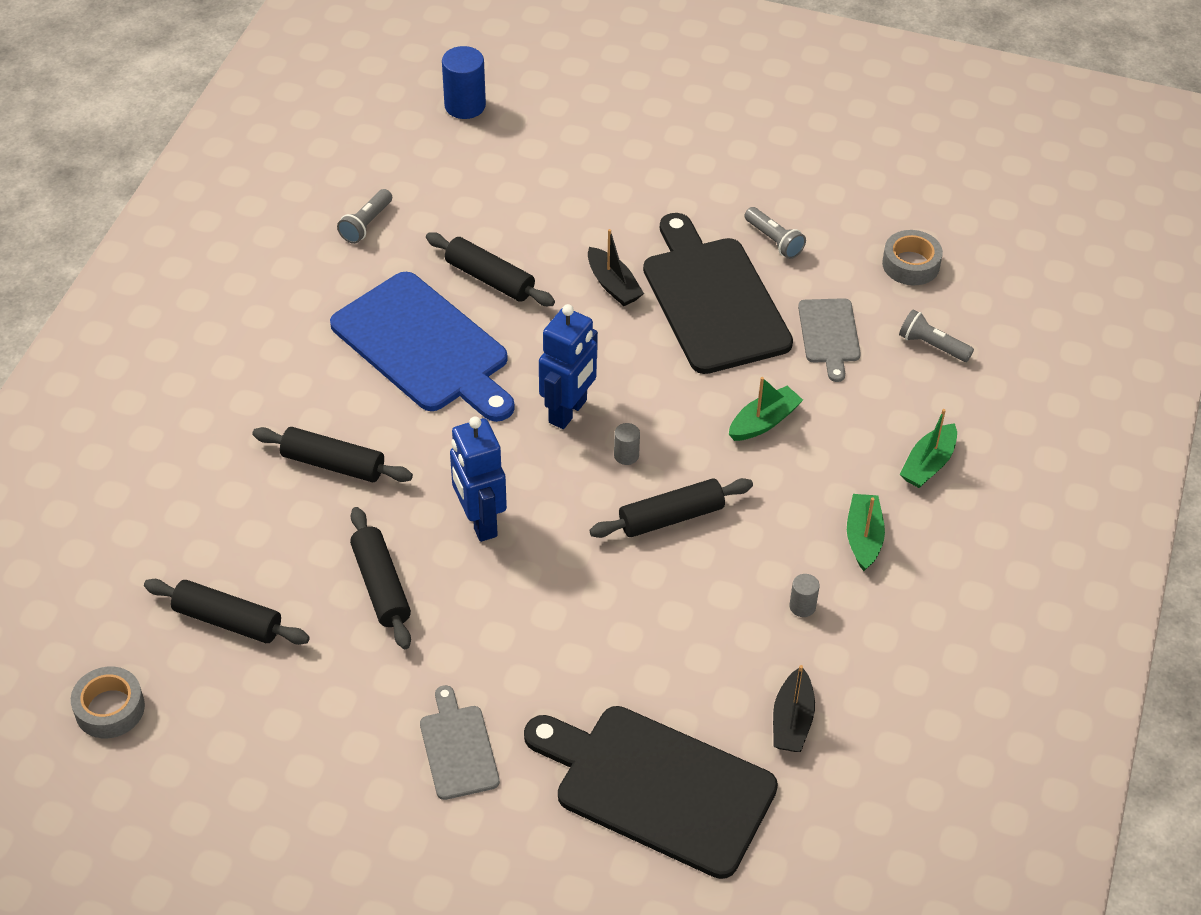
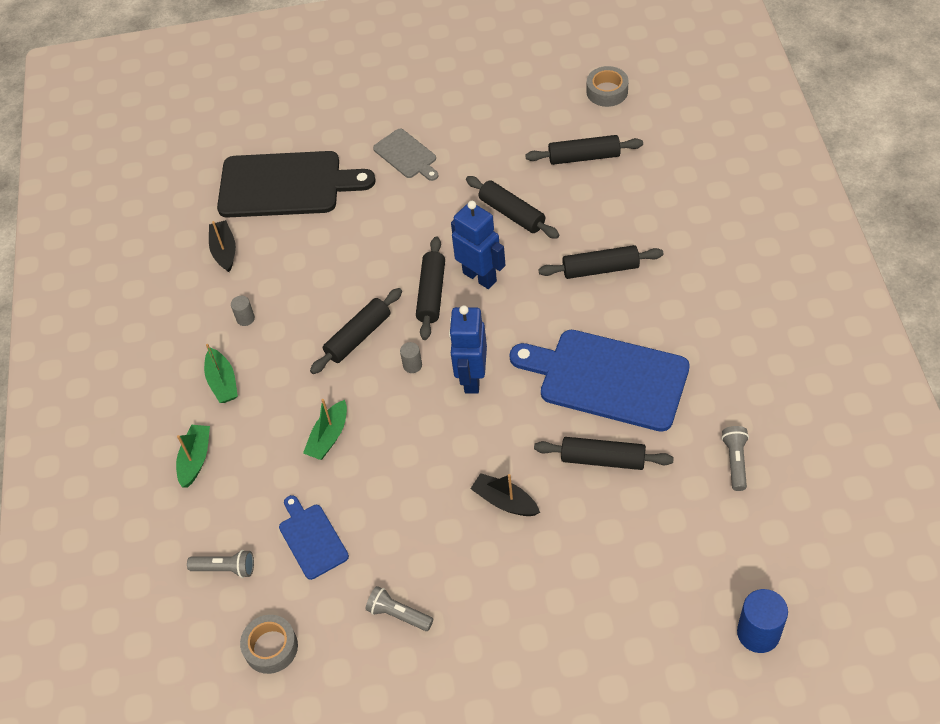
camera: 160 degrees right, 5 degrees up
black cutting board [643,213,793,374] -> none
grey cutting board [798,298,861,382] -> blue cutting board [279,495,349,580]
none -> black rolling pin [416,237,445,340]

